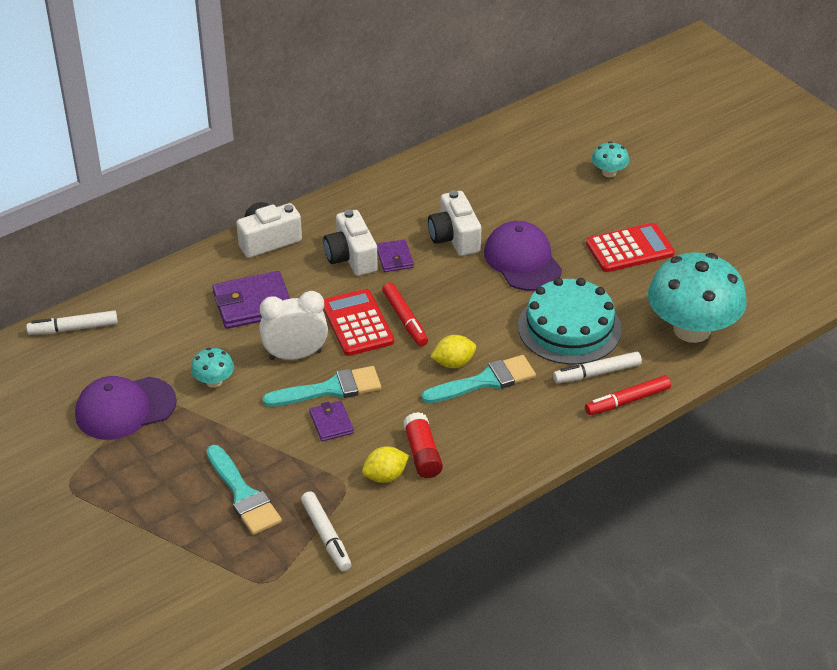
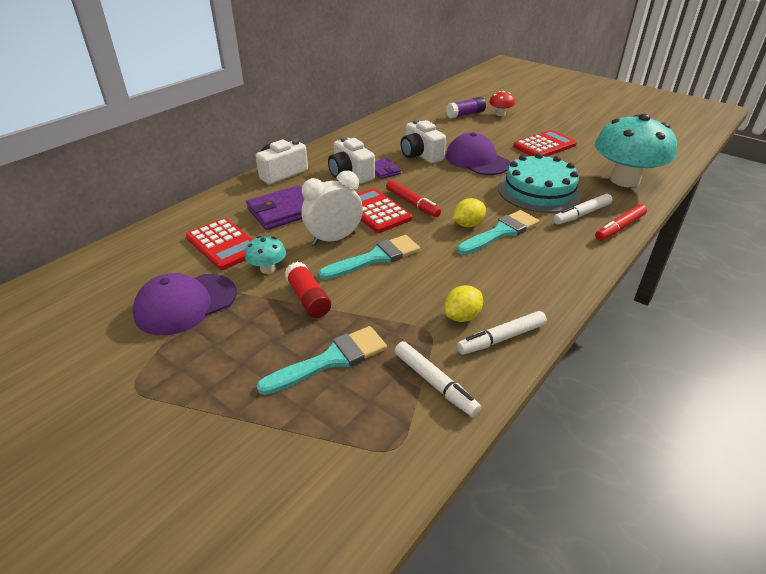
camera: 15 degrees left, 5 degrees down
white marker [26,310,118,335] -> white marker moved to [457,311,547,355]
turquoise brush [206,445,282,535] -> turquoise brush turned 75 degrees counterclockwise [256,326,387,395]
purple wallet [309,401,354,441] -> none
red glue stick [403,412,443,478] -> red glue stick moved to [284,262,331,318]
turquoise mushroom [592,141,629,177] -> red mushroom [489,91,515,116]
none -> red calculator [186,218,253,270]
none -> purple glue stick [446,97,486,118]

